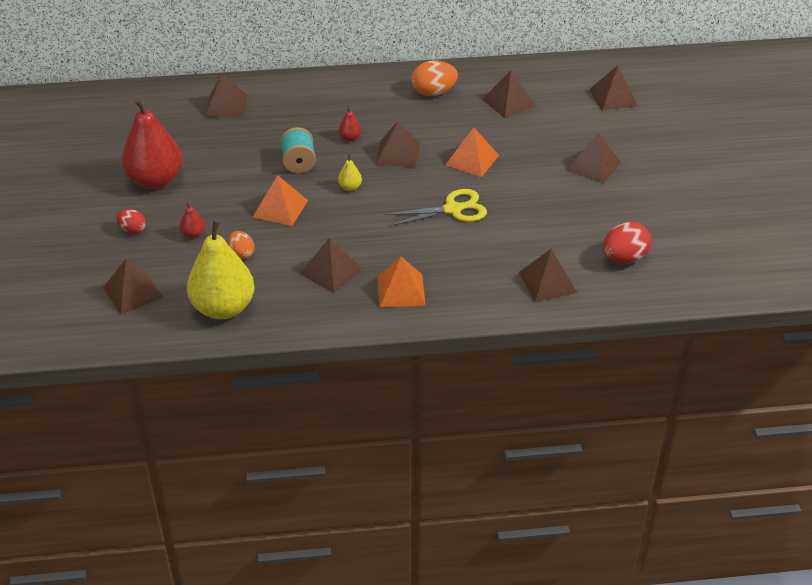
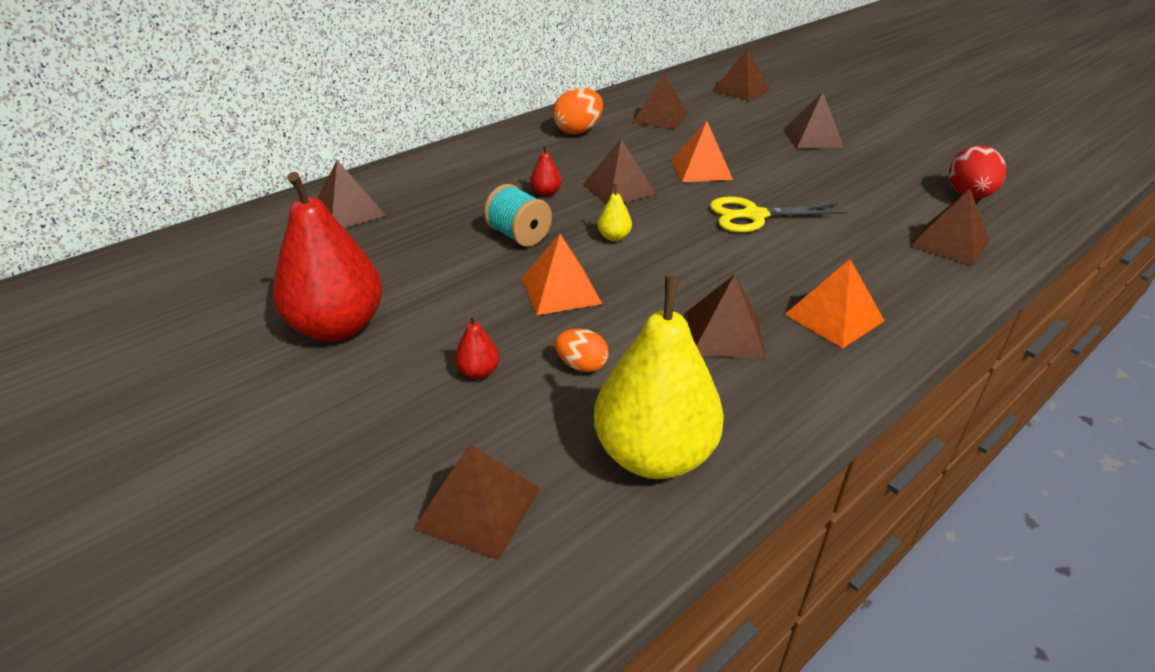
camera: 35 degrees left, 5 degrees down
red egg [116,209,146,234] -> none
yellow scissors [385,189,487,226] -> yellow scissors turned 135 degrees counterclockwise [710,197,847,233]

